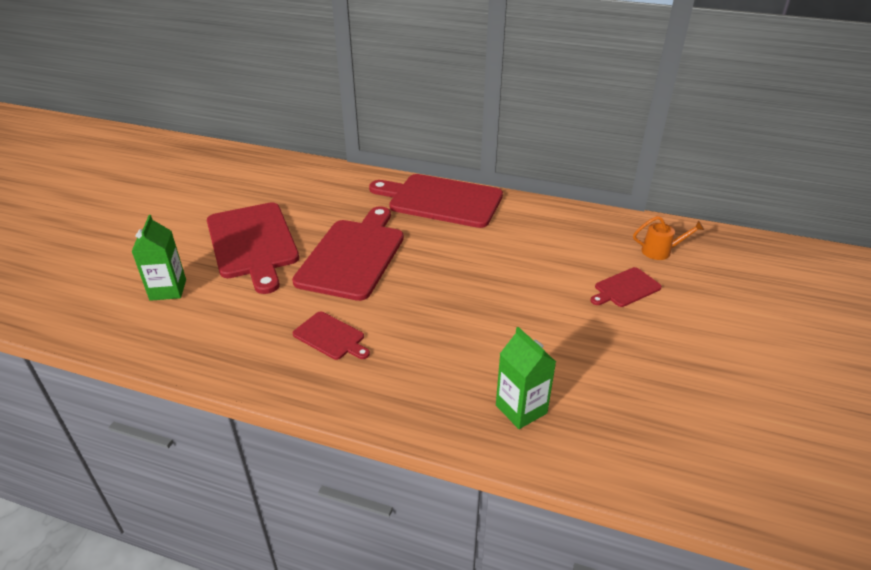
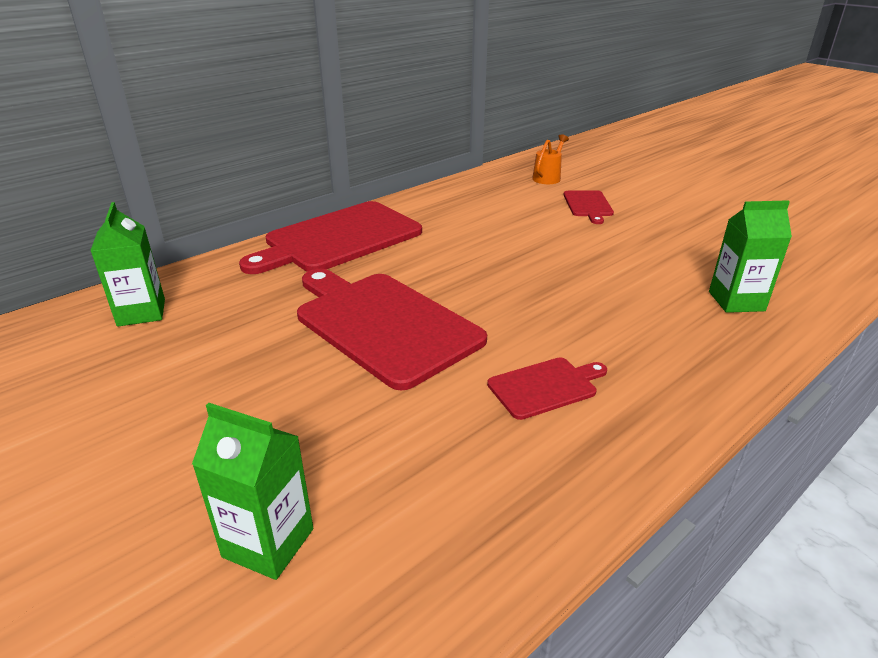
camera: 60 degrees left, 5 degrees down
red cutting board [207,202,299,294] -> none
none -> green carton [90,202,165,327]

